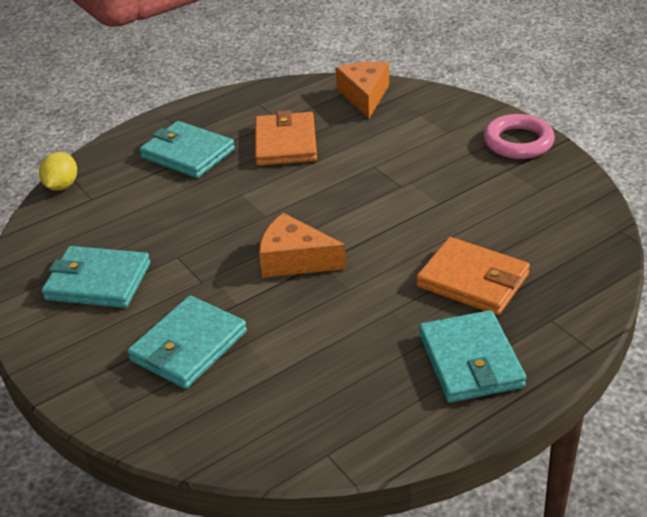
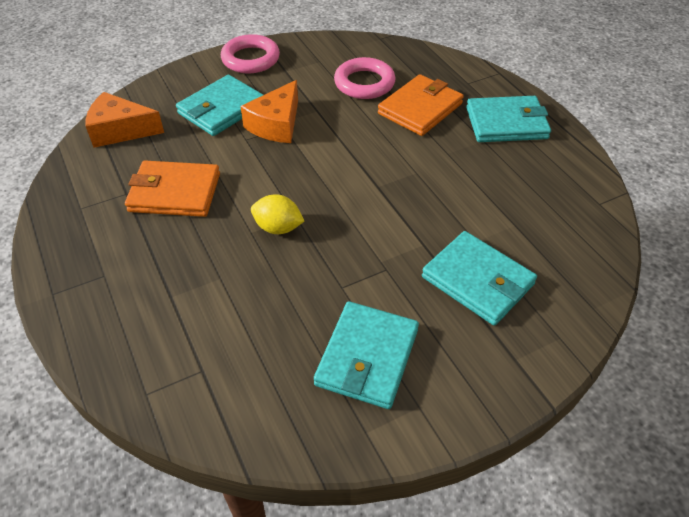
camera: 85 degrees left, 10 degrees up
yellow lemon [39,152,77,191] -> yellow lemon moved to [251,194,304,234]
turquoise wallet [140,121,235,178] -> turquoise wallet moved to [176,75,263,136]
orange cheese [259,213,346,278] -> orange cheese moved to [240,80,298,143]
none -> pink ring [334,57,396,99]

